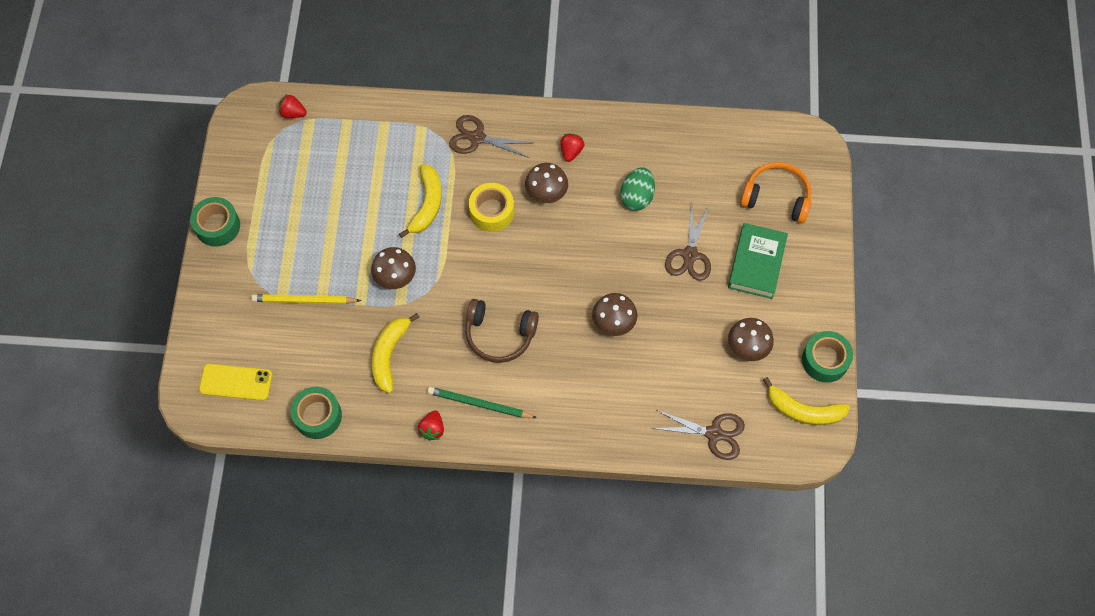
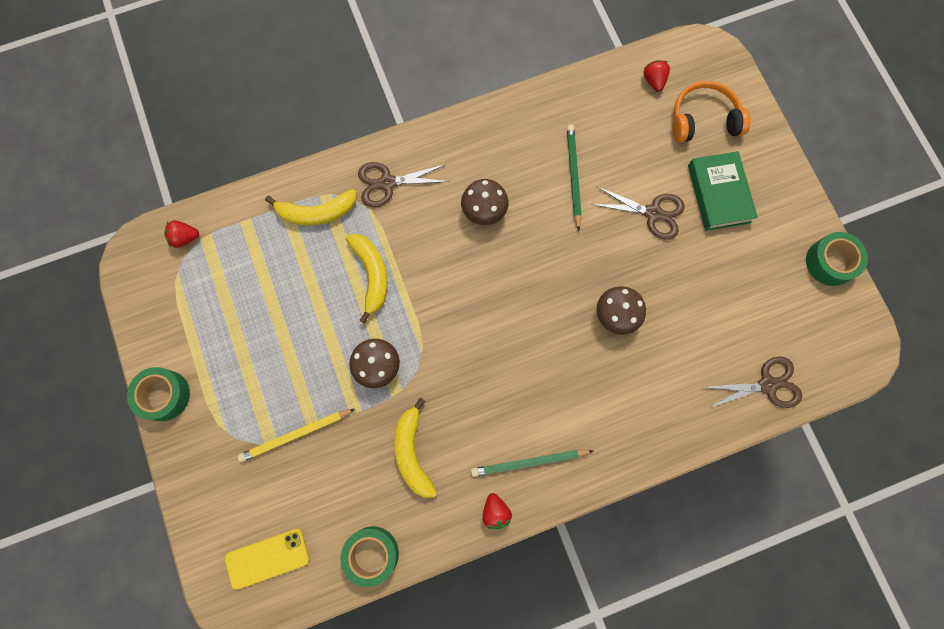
camera: 25 degrees left, 10 degrees up
brown headphones [465,299,539,363] -> none
yellow tape [469,183,514,232] -> none
red strawberry [560,134,584,162] -> red strawberry moved to [643,60,670,92]
green egg [620,167,655,210] -> green pencil [567,125,582,231]
brown scissors [665,203,711,281] -> brown scissors turned 60 degrees counterclockwise [591,186,685,240]
brown mushroom [728,318,774,361] -> none
yellow banana [763,377,850,425] -> yellow banana moved to [265,189,357,226]

